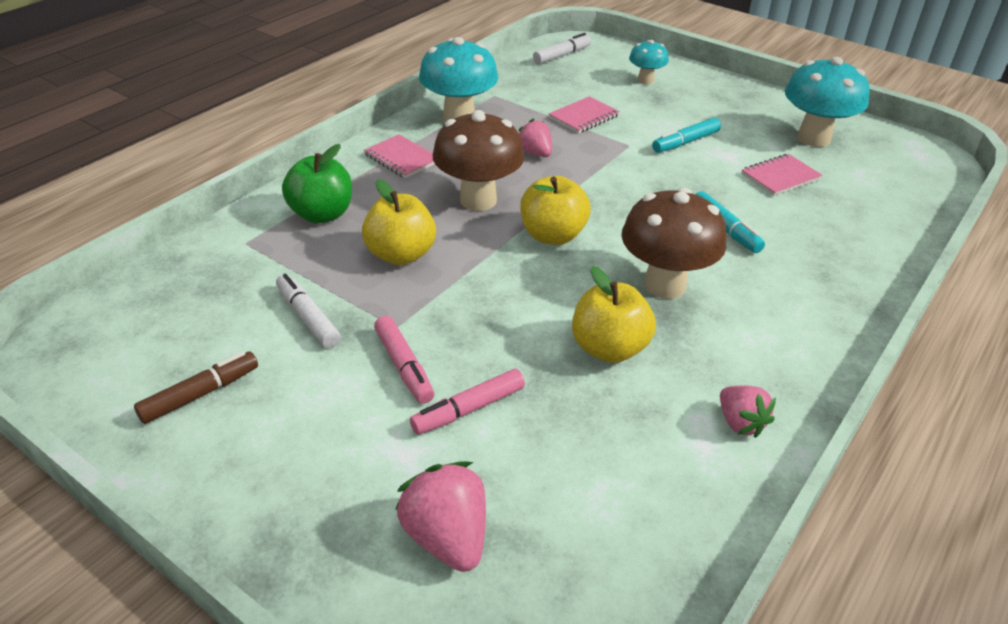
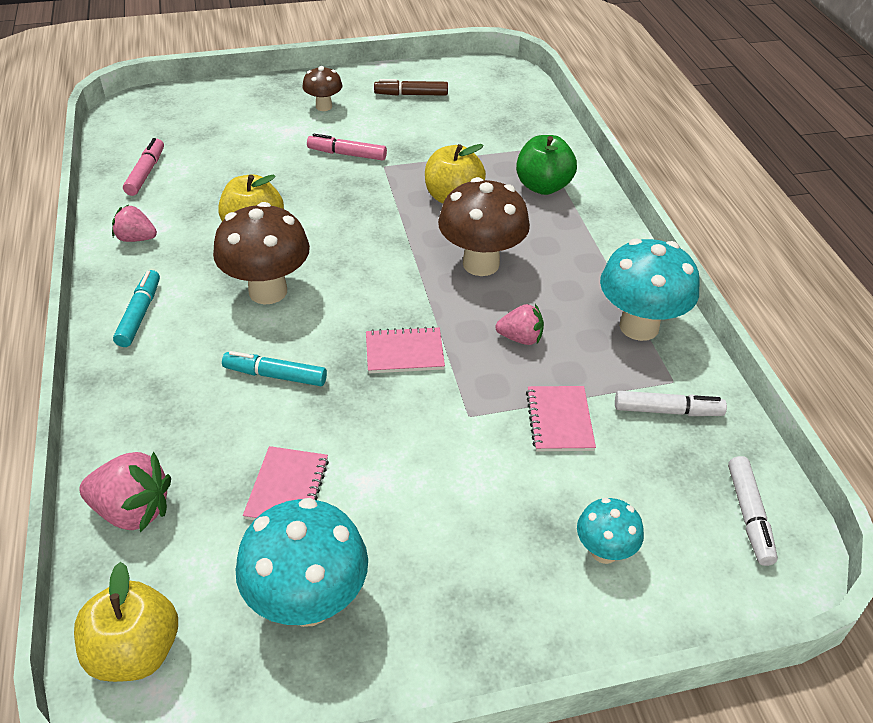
camera: 130 degrees right, 5 degrees up
brown marker [134,351,258,424] -> brown marker turned 90 degrees clockwise [374,79,448,96]
white marker [276,273,340,348] -> white marker moved to [615,391,727,416]
pink notebook [364,134,435,178] -> pink notebook moved to [366,326,445,373]
pink strawberry [395,461,486,572] -> pink strawberry moved to [79,452,171,532]
pink marker [410,369,525,435] -> pink marker moved to [123,138,164,196]
yellow apple [520,176,591,245] -> yellow apple moved to [74,562,178,682]
turquoise marker [652,117,721,153] -> turquoise marker moved to [113,270,160,347]
none -> brown mushroom [302,66,343,111]

